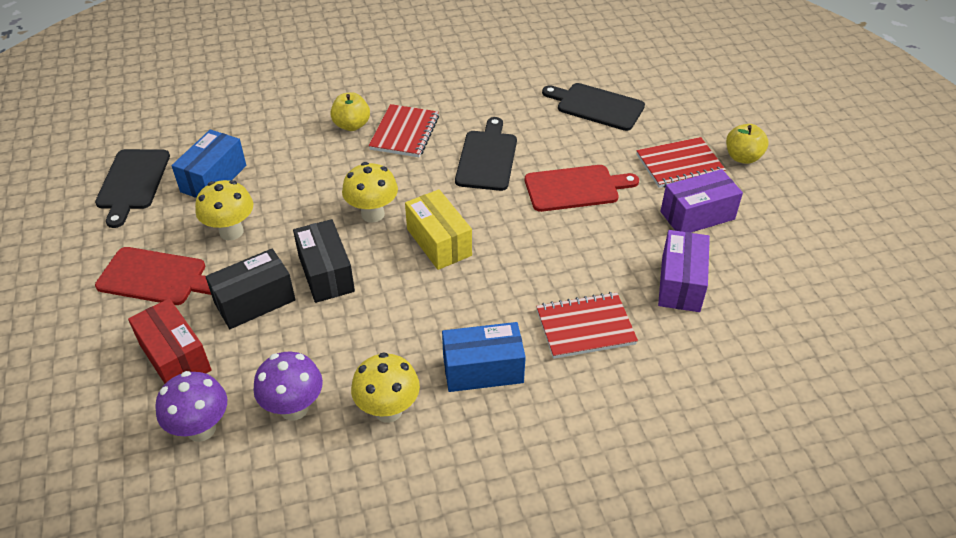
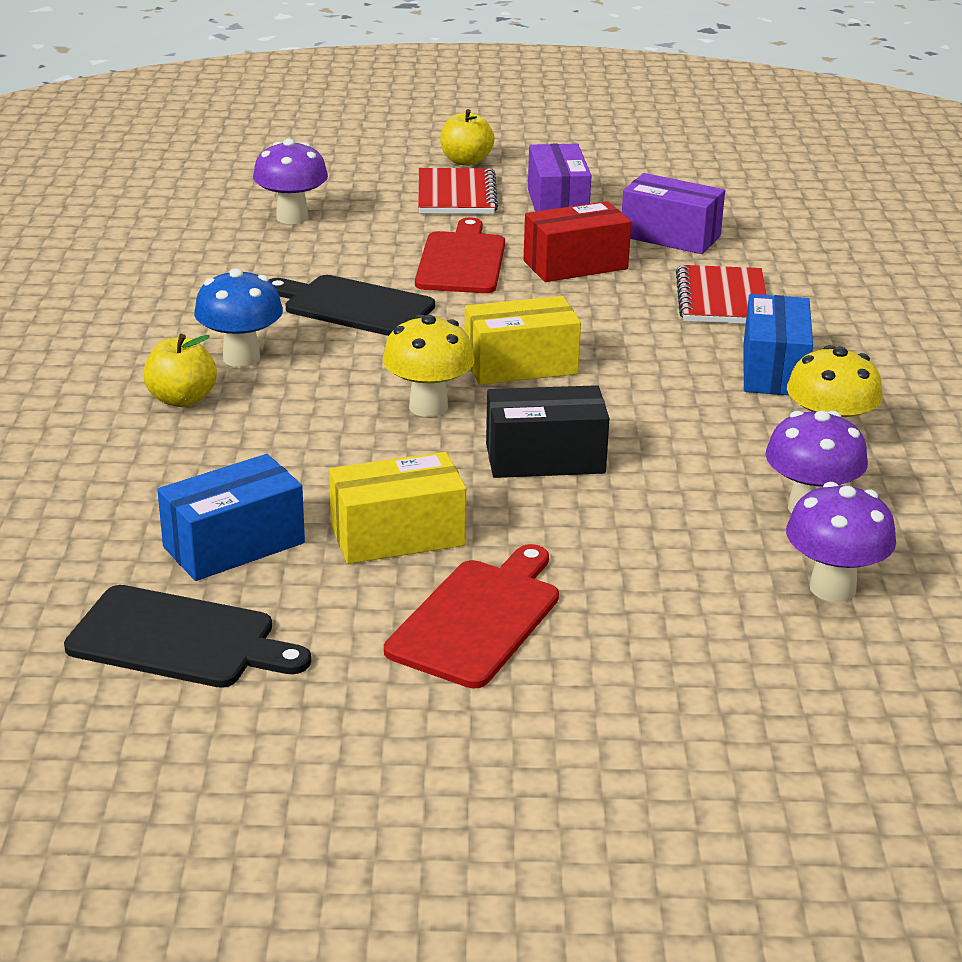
camera: 75 degrees left, 15 degrees down
red box [128,298,212,384] -> red box moved to [523,201,631,282]
blue box [171,130,246,198] -> blue box turned 75 degrees counterclockwise [157,454,305,581]
yellow mushroom [195,180,253,240] -> yellow box [329,452,466,564]
black box [205,249,295,329] -> none
red notebook [369,104,439,157] -> blue mushroom [194,269,283,367]
black cutting board [542,83,645,131] -> purple mushroom [253,138,328,224]

